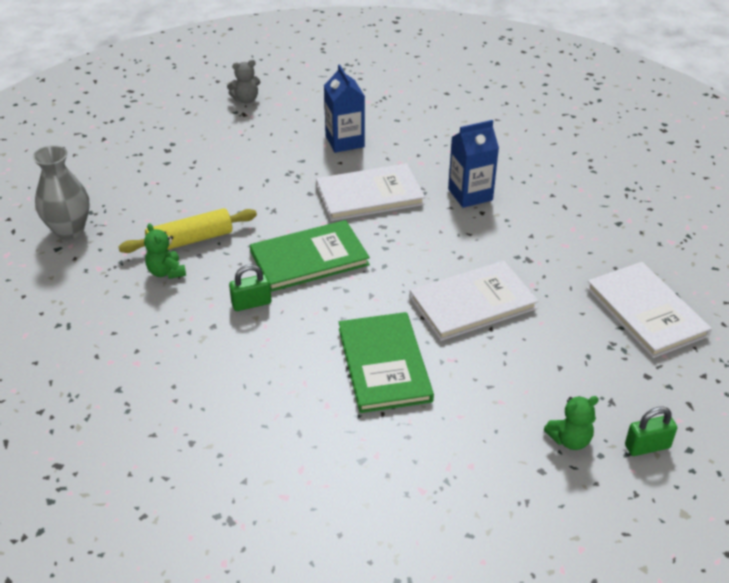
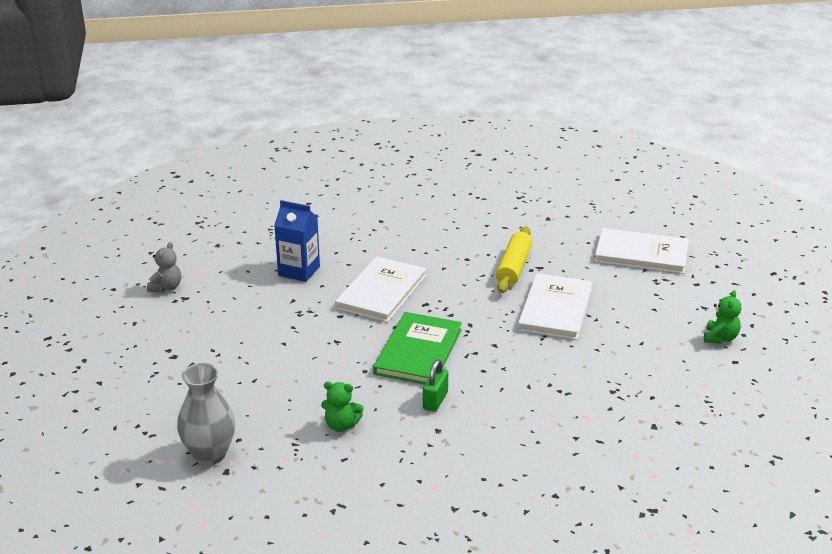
camera: 50 degrees left, 10 degrees down
yellow rolling pin [118,208,257,253] -> yellow rolling pin moved to [496,226,532,293]
green book [339,312,434,413] -> none
blue carton [448,120,499,208] -> none
green padlock [625,407,677,456] -> none

